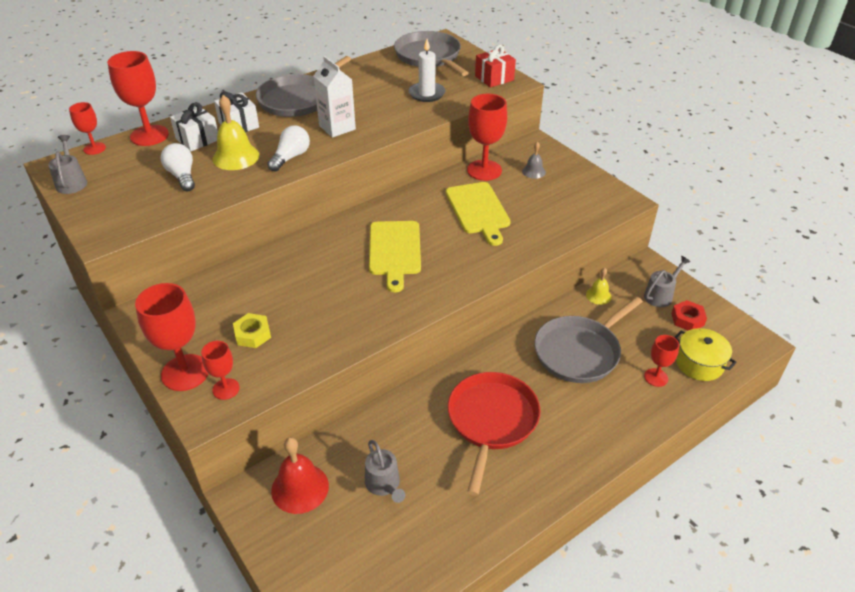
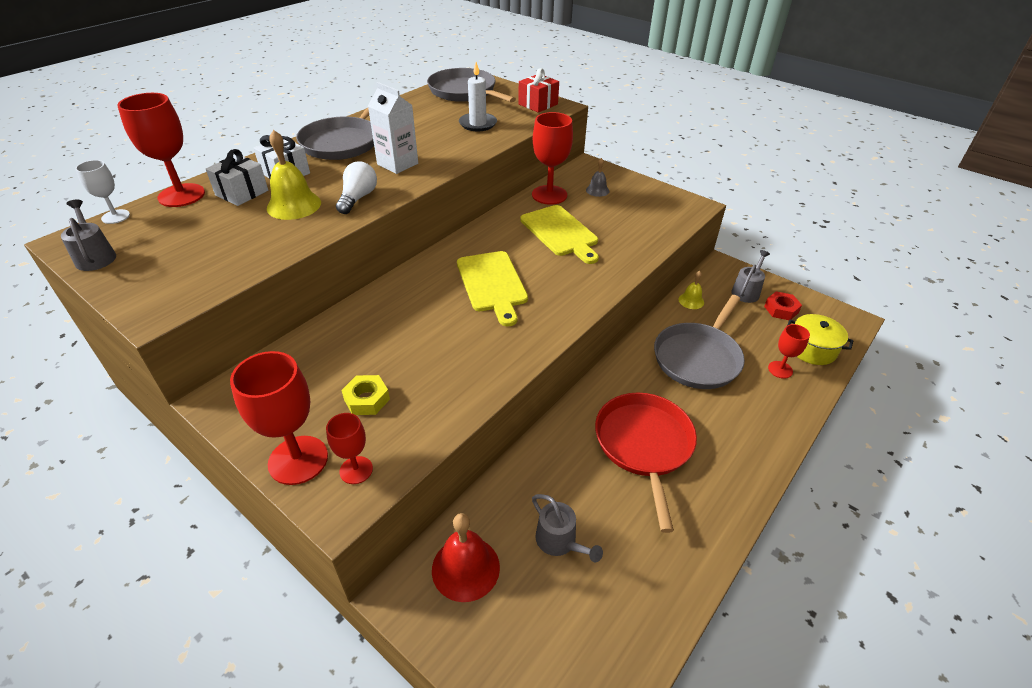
camera: 15 degrees left, 0 degrees up
red goblet [69,102,106,155] -> white goblet [75,160,130,224]
white light bulb [161,143,195,191] -> none

